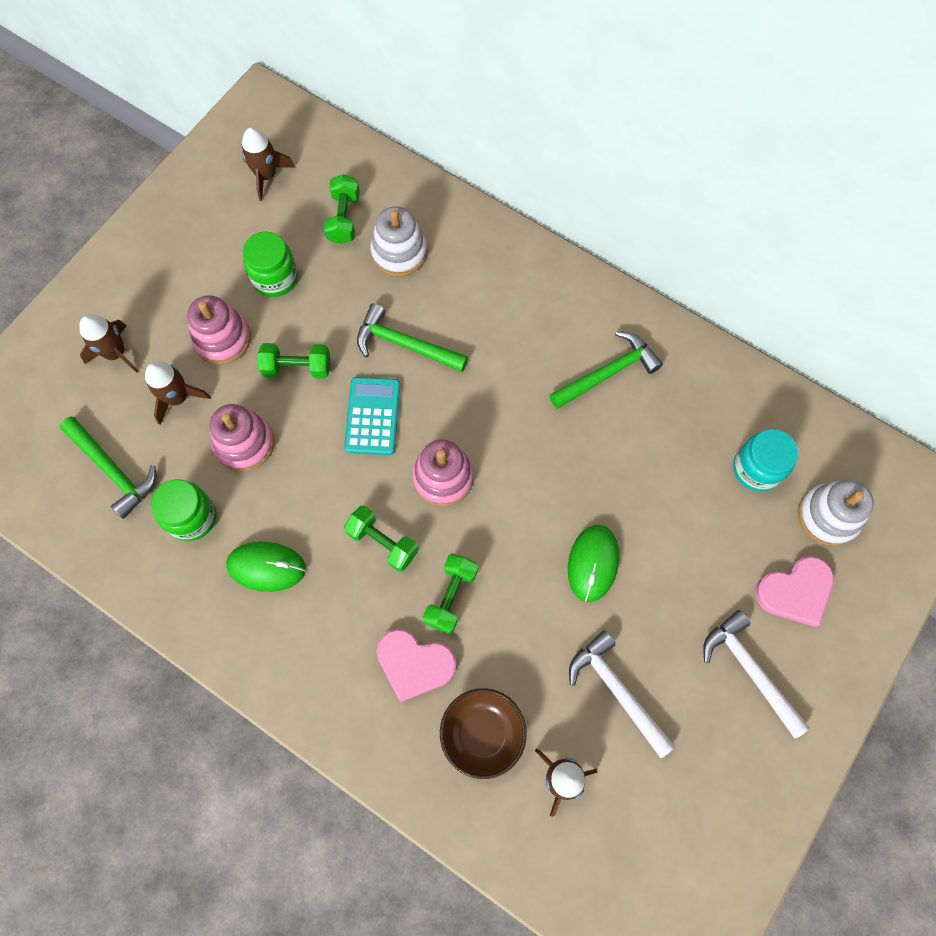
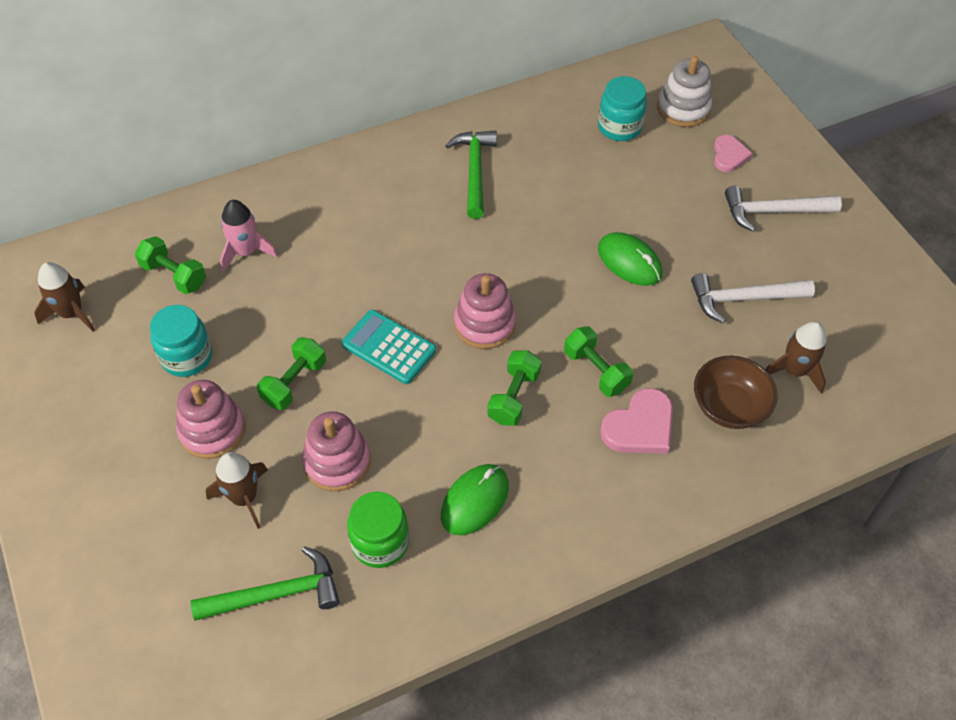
camera: 60 degrees left, 15 degrees down
brown rocket [79,314,139,373] -> none
green jar [243,232,298,297] -> turquoise jar [150,305,212,377]
green dumbbell [344,506,418,572] -> green dumbbell turned 45 degrees counterclockwise [487,350,542,426]
green hammer [357,303,468,372] -> none
white stacking toy [370,206,427,277] -> pink rocket [220,200,278,272]
pink heart [755,556,834,627] -> pink heart [714,135,753,172], size x0.66

